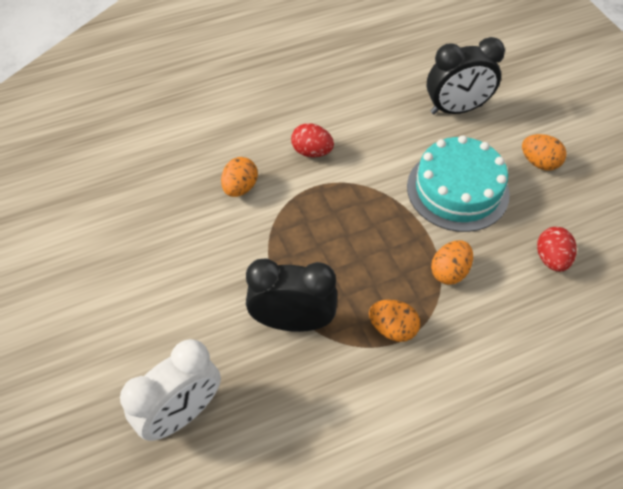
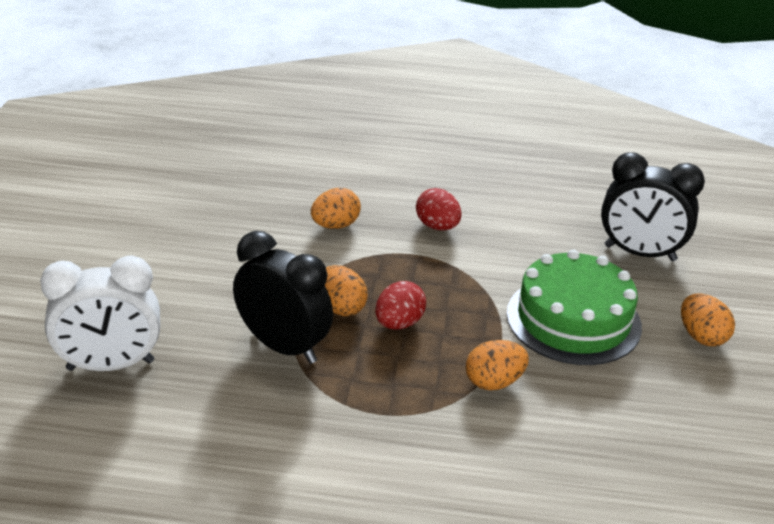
camera: 30 degrees right, 20 degrees down
orange egg [369,300,420,342] -> orange egg moved to [325,265,368,316]
turquoise cake [407,135,510,232] -> green cake [507,250,642,365]
red egg [537,227,577,272] -> red egg moved to [375,281,426,329]

